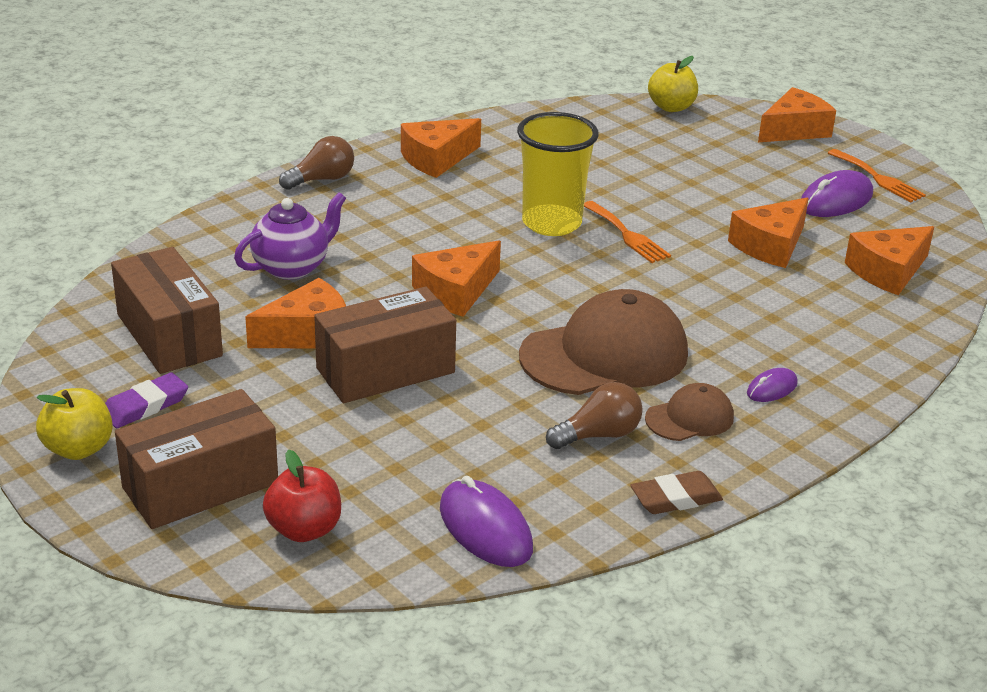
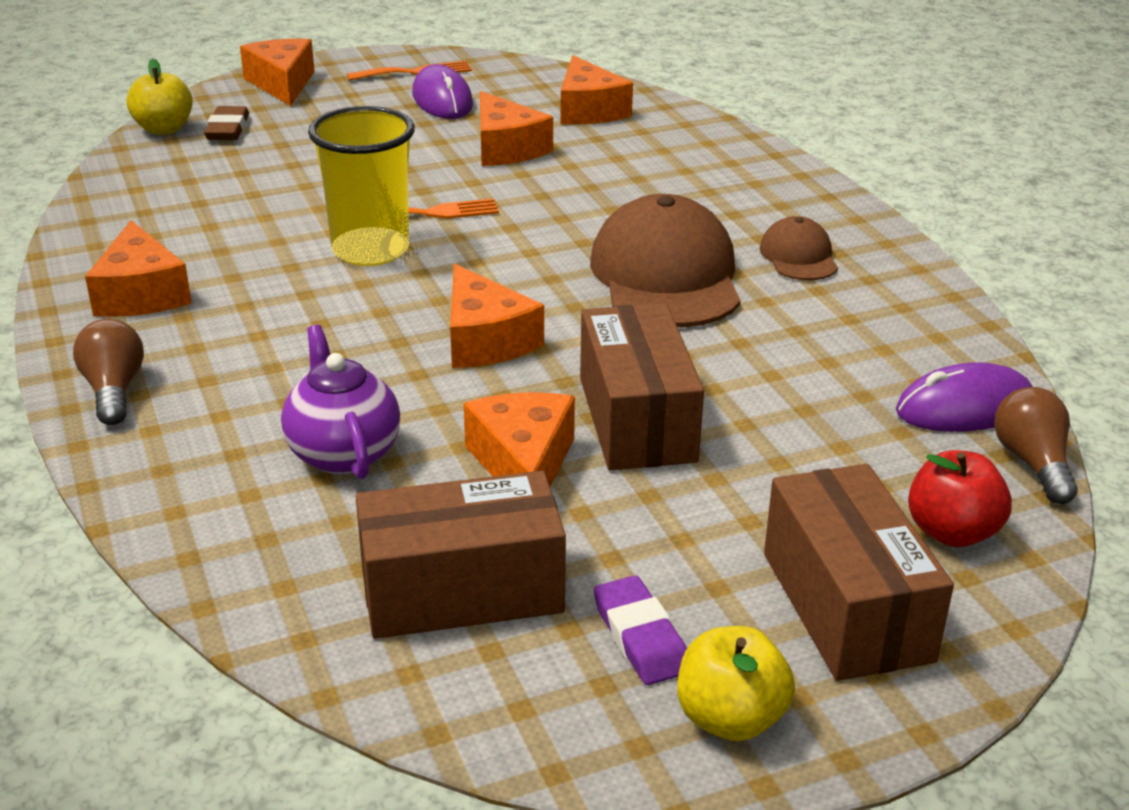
camera: 70 degrees left, 0 degrees up
brown light bulb [546,382,643,449] -> brown light bulb moved to [994,387,1078,504]
brown eraser [630,471,723,514] -> brown eraser moved to [204,106,249,140]
purple mouse [747,368,798,402] -> none

